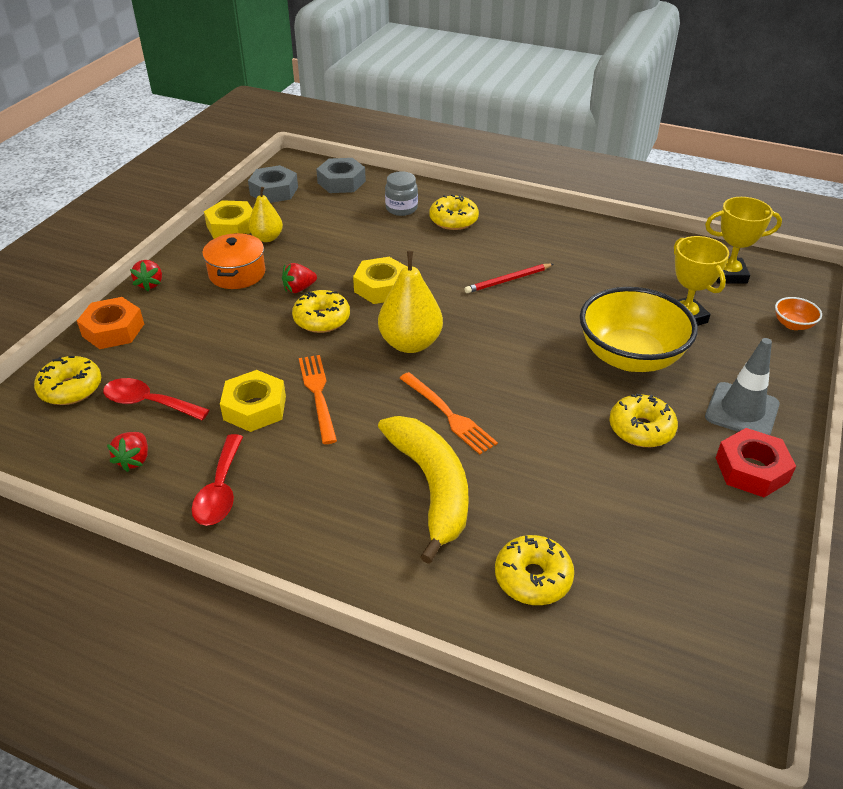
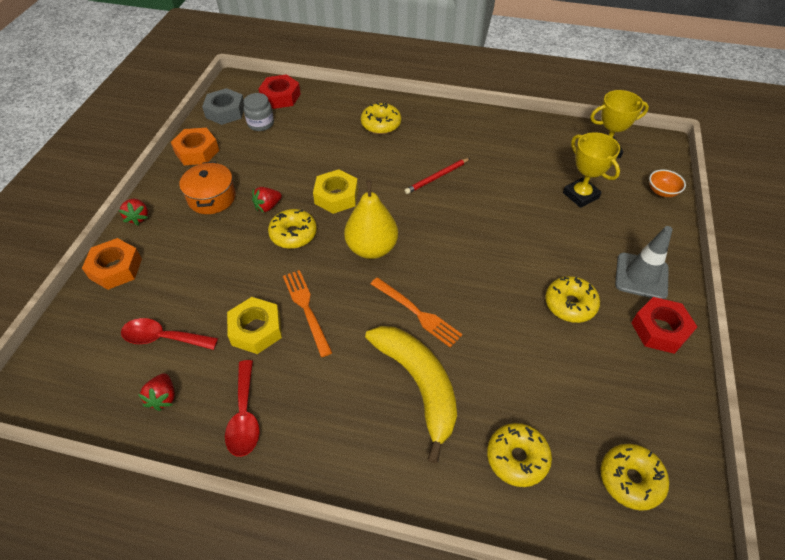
camera: 10 degrees left, 10 degrees up
yellow donut [34,356,101,405] -> yellow donut moved to [601,444,669,511]
yellow nut [204,200,253,239] -> orange nut [171,128,219,165]
yellow pear [248,187,283,242] -> none
grey nut [316,158,366,193] -> red nut [258,74,301,109]
grey jar [385,171,418,216] -> grey jar moved to [244,93,274,131]
yellow bowl [580,287,698,372] -> none

